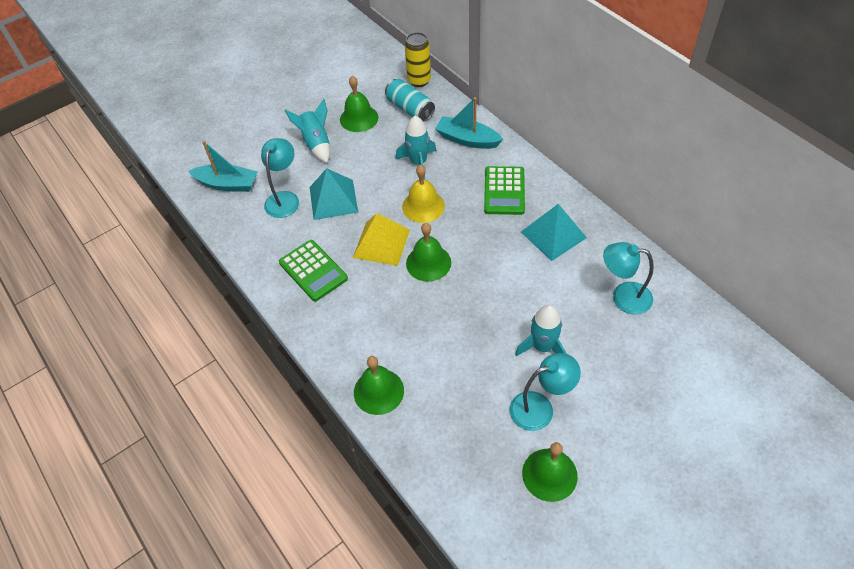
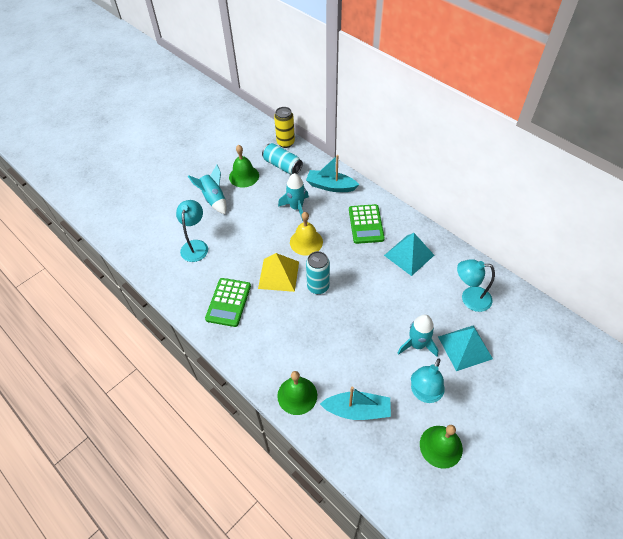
camera: 10 degrees left, 0 degrees up
turquoise boat [188,141,258,192] -> turquoise boat moved to [320,386,391,420]
green calculator [279,240,348,301] -> green calculator turned 60 degrees clockwise [205,278,251,327]
turquoise pyramid [310,168,358,220] -> turquoise pyramid moved to [438,325,493,371]
green bell [406,223,451,282] -> turquoise can [306,251,330,294]
turquoise lamp [510,353,581,431] -> turquoise lamp turned 150 degrees clockwise [411,359,445,403]

